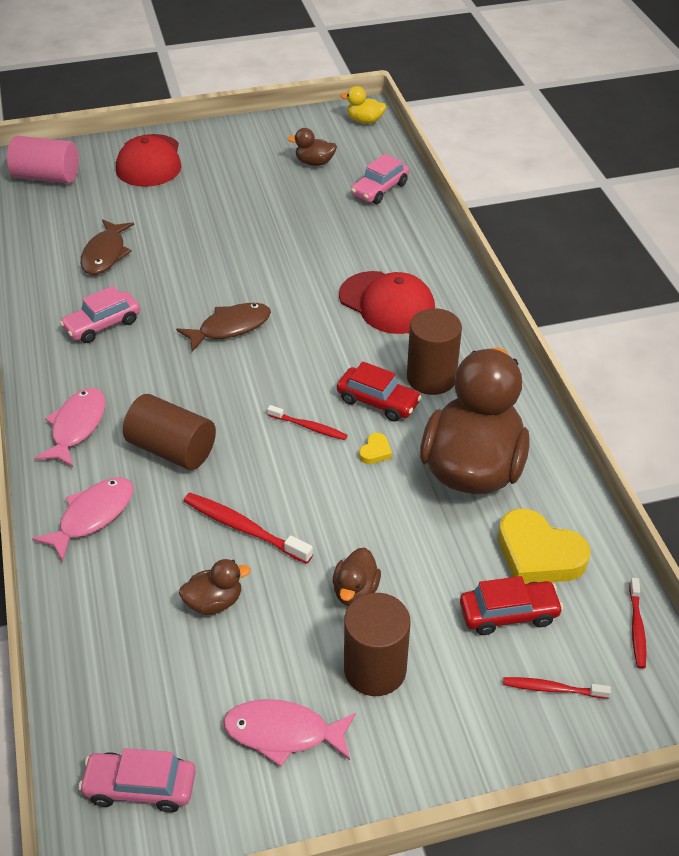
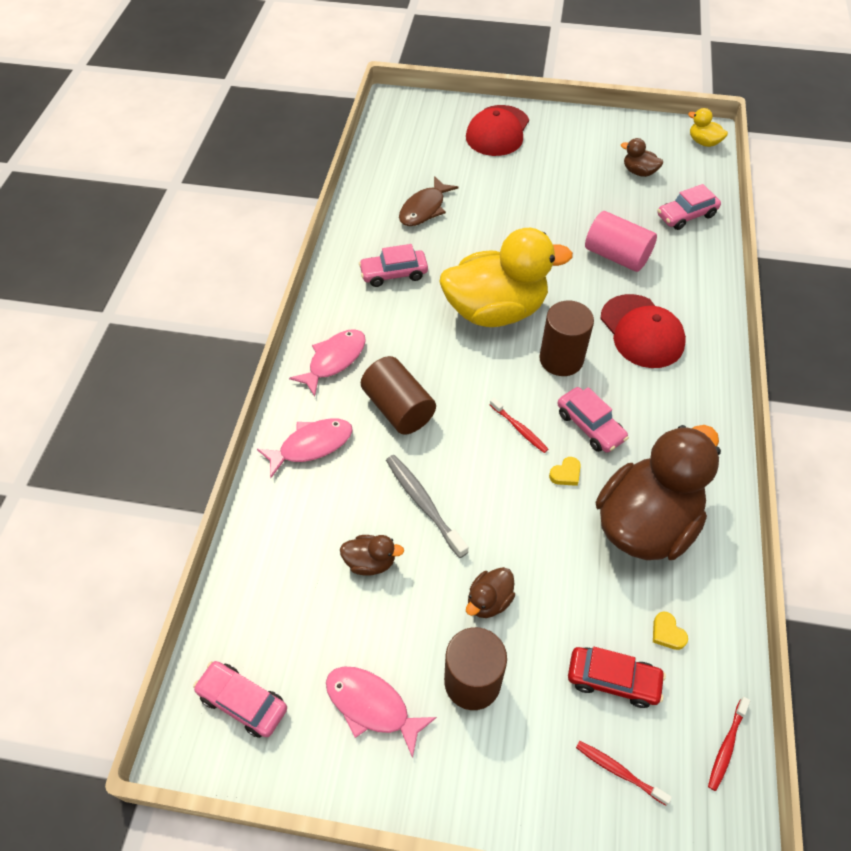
camera: 25 degrees right, 10 degrees up
pink cylinder [7,136,79,184] -> pink cylinder moved to [585,211,657,272]
brown fish [176,303,271,352] -> yellow duck [440,228,573,327]
red toothbrush [184,493,313,564] -> grey toothbrush [386,455,468,558]
red car [337,361,422,422] -> pink car [557,387,629,453]
brown cylinder [407,308,462,395] -> brown cylinder moved to [539,301,594,376]
yellow heart [498,509,591,584] -> yellow heart [653,612,688,650], size x0.43

